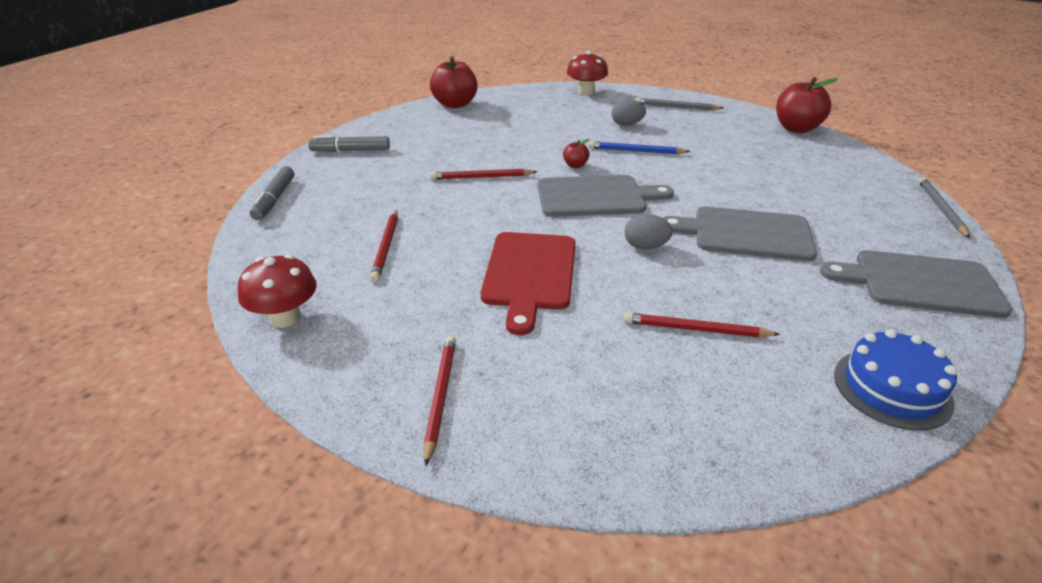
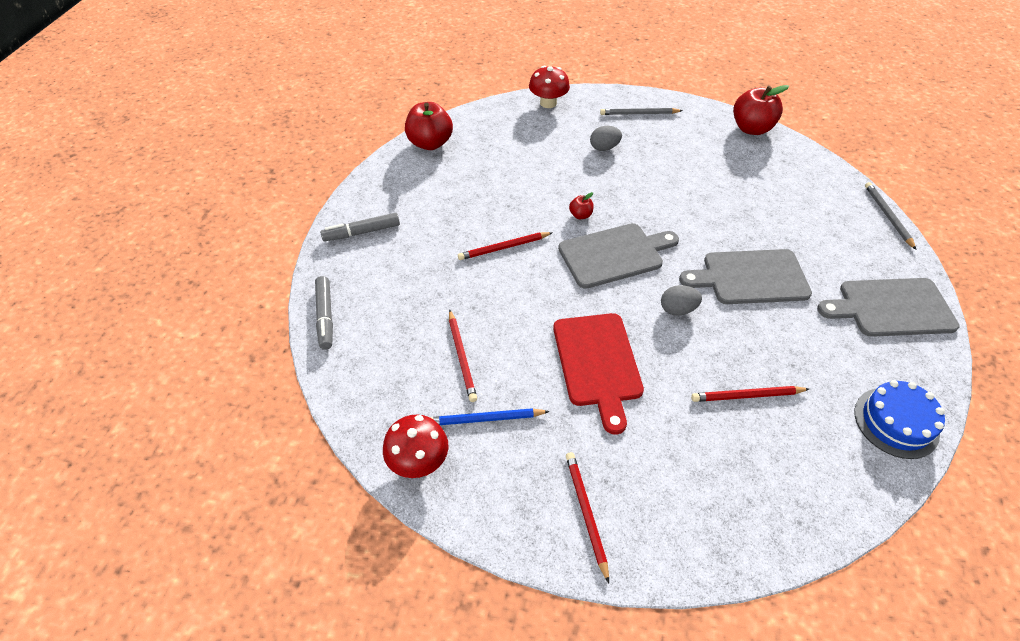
camera: 15 degrees left, 15 degrees up
blue pencil [589,141,690,154] -> blue pencil moved to [430,408,550,425]

